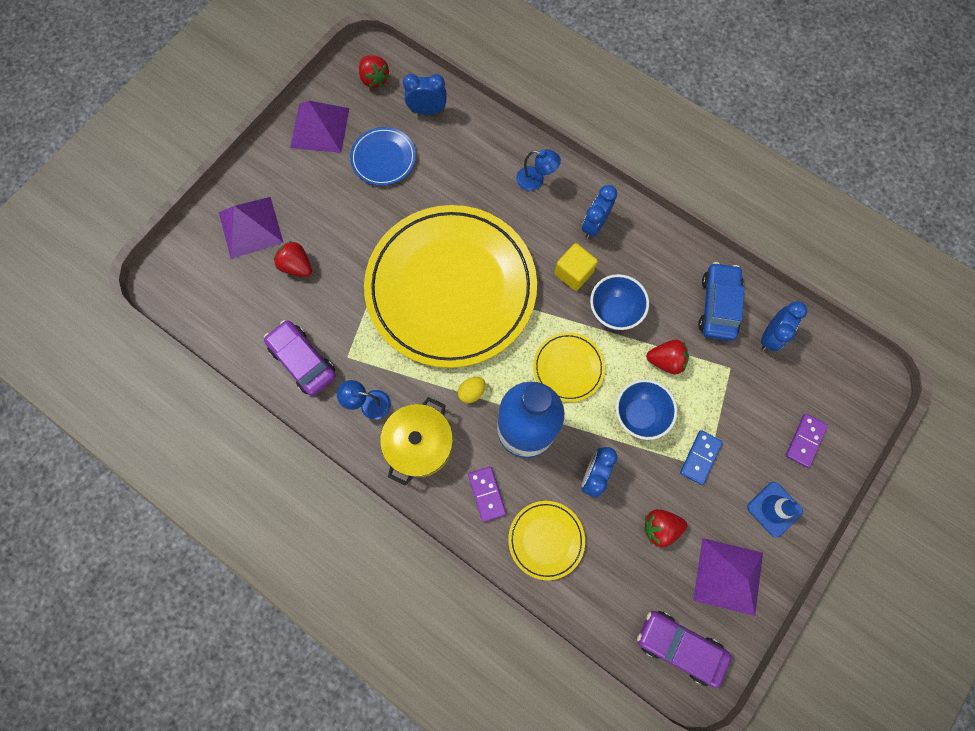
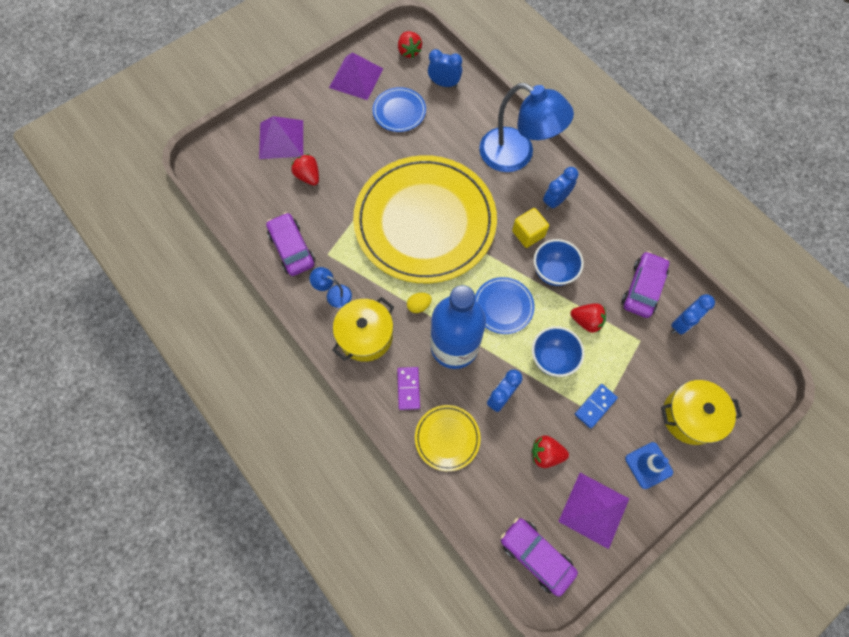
camera: 15 degrees right, 5 degrees down
blue lamp [516,149,561,191] -> blue lamp [479,83,574,172], size x2.34
yellow plate [533,332,605,402] -> blue plate [475,277,535,334]
blue car [698,262,745,341] -> purple car [621,251,669,318]
purple domino [786,414,828,468] -> yellow pot [661,380,742,445]

